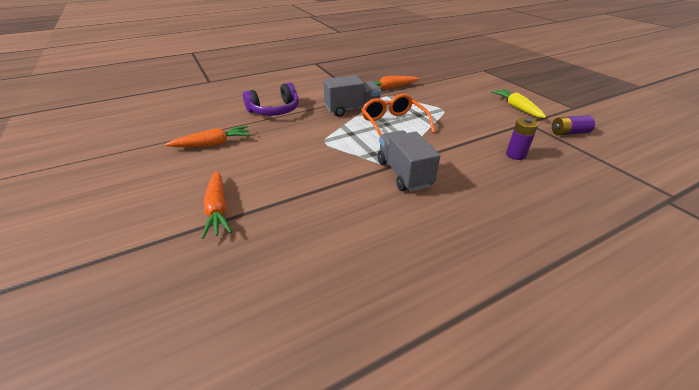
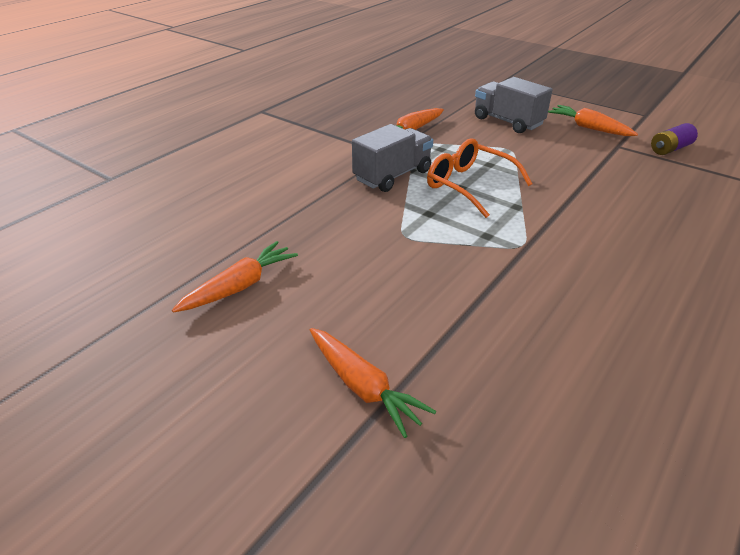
camera: 25 degrees left, 0 degrees up
purple headphones [243,82,299,116] -> none
grey truck [378,130,440,191] -> grey truck moved to [475,77,553,133]
yellow carrot [491,89,546,118] -> orange carrot [548,105,638,136]
purple battery [506,118,538,160] -> none

